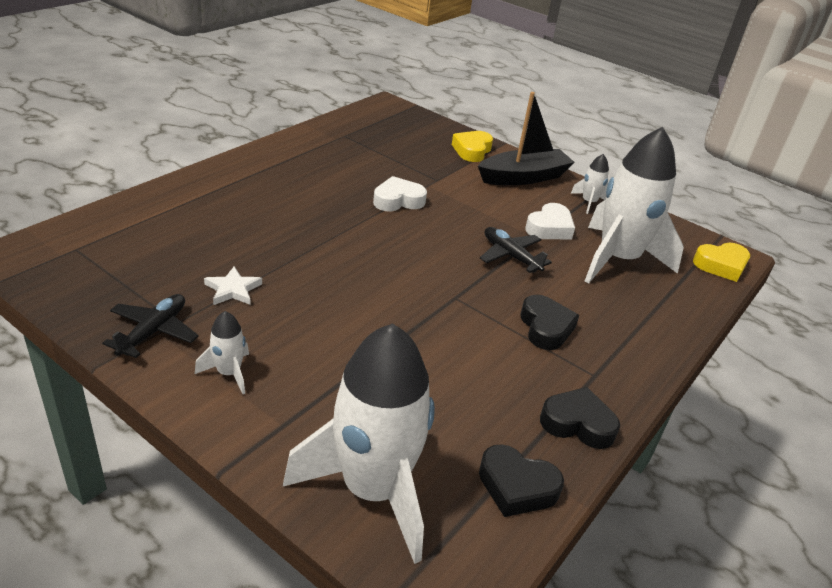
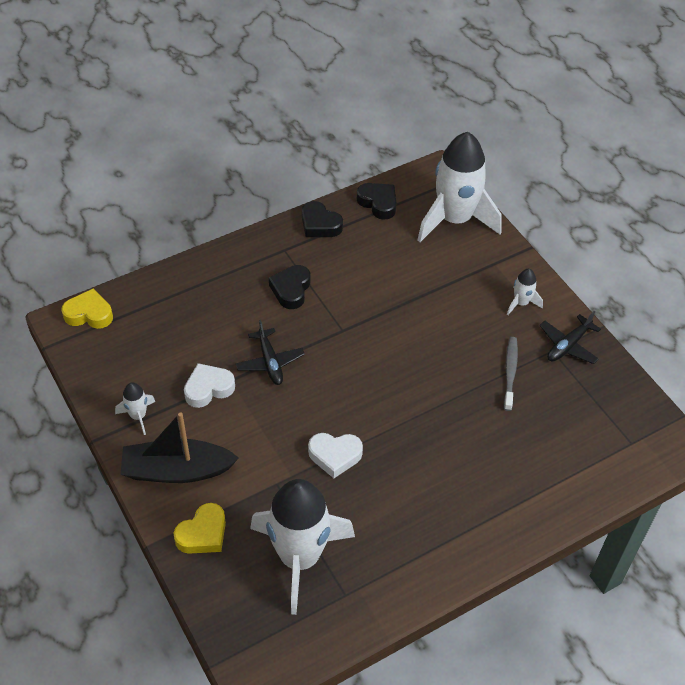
camera: 155 degrees left, 15 degrees up
white star [204,266,262,305] -> grey toothbrush [504,337,518,411]
white rocket [585,127,684,284] -> white rocket moved to [250,479,355,615]

